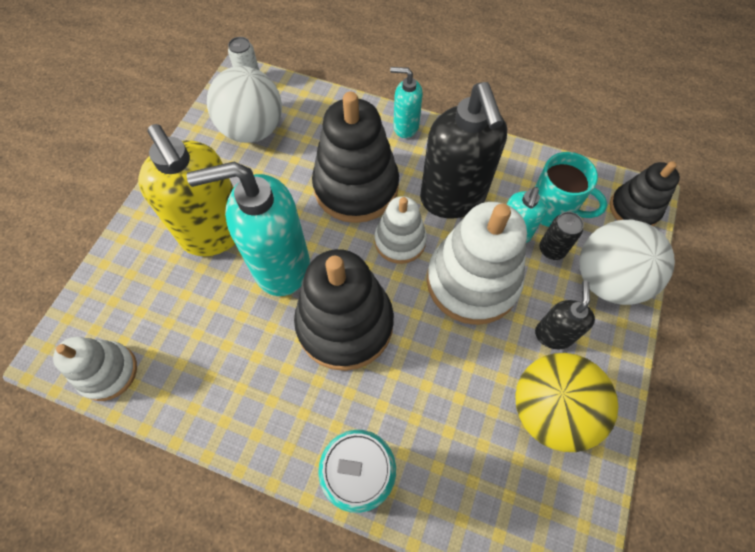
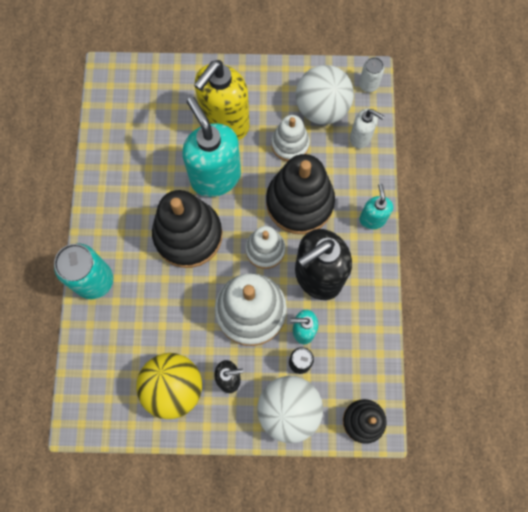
camera: 70 degrees right, 10 degrees up
white stacking toy [53,337,137,401] -> white stacking toy moved to [271,115,310,161]
turquoise mug [535,152,608,227] -> none
none -> white soap dispenser [350,109,385,148]

